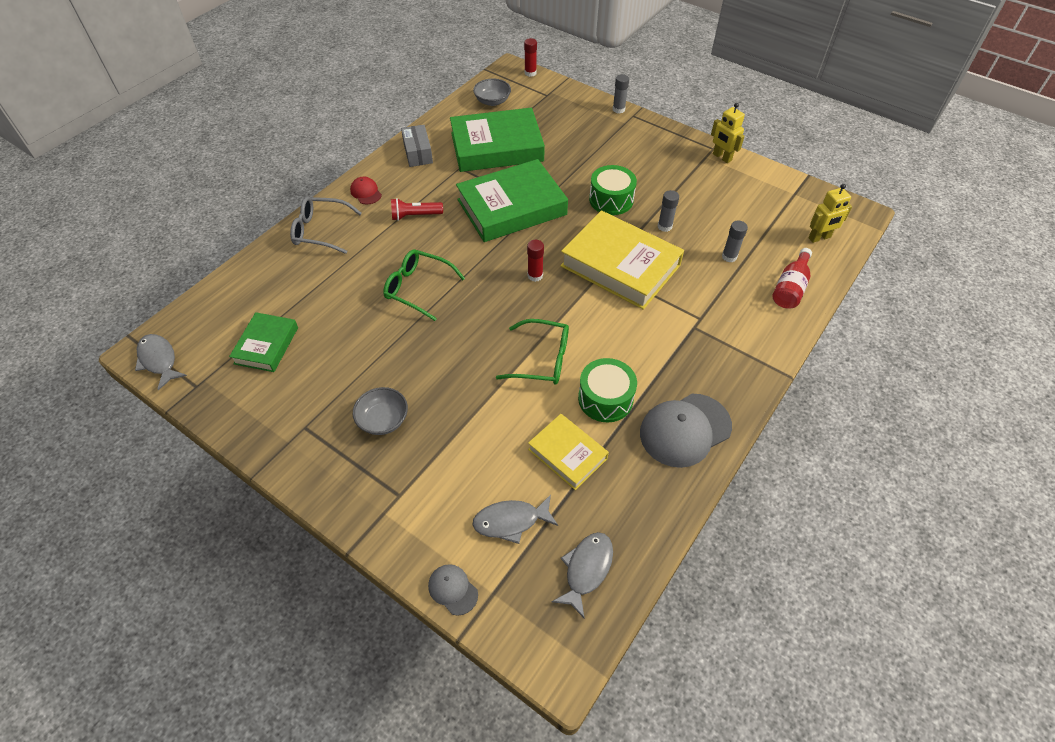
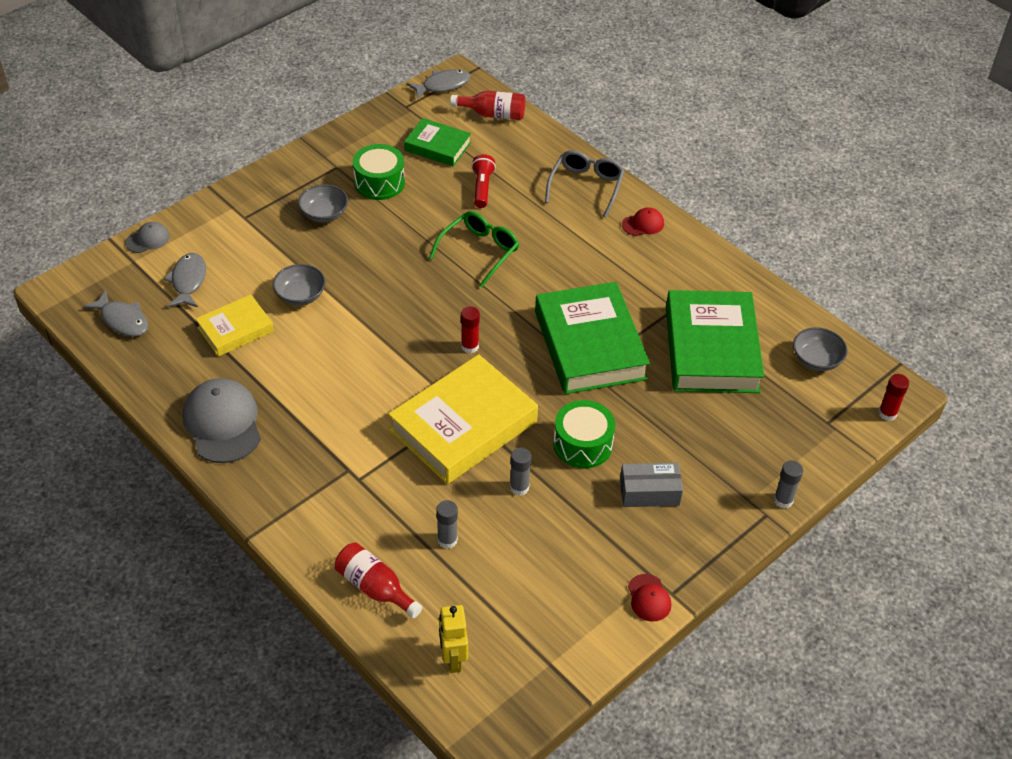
camera: 100 degrees right, 5 degrees down
red flashlight [391,198,443,221] -> red flashlight moved to [471,154,496,208]
grey box [401,125,433,167] -> grey box moved to [620,463,683,507]
green glasses [496,319,569,385] -> none
green drum [578,358,637,422] -> green drum moved to [353,144,405,200]
yellow robot [711,103,745,163] -> red cap [628,574,671,622]
none -> grey bowl [273,264,326,306]
none -> red bottle [450,91,525,120]

